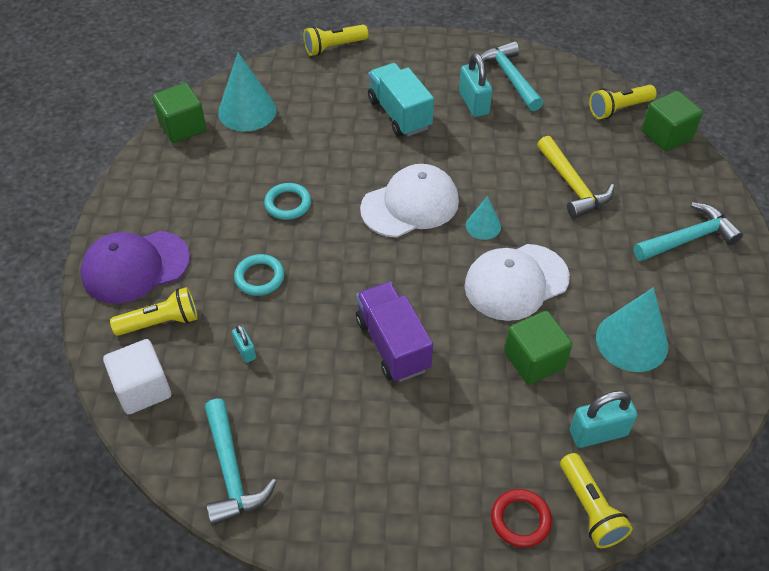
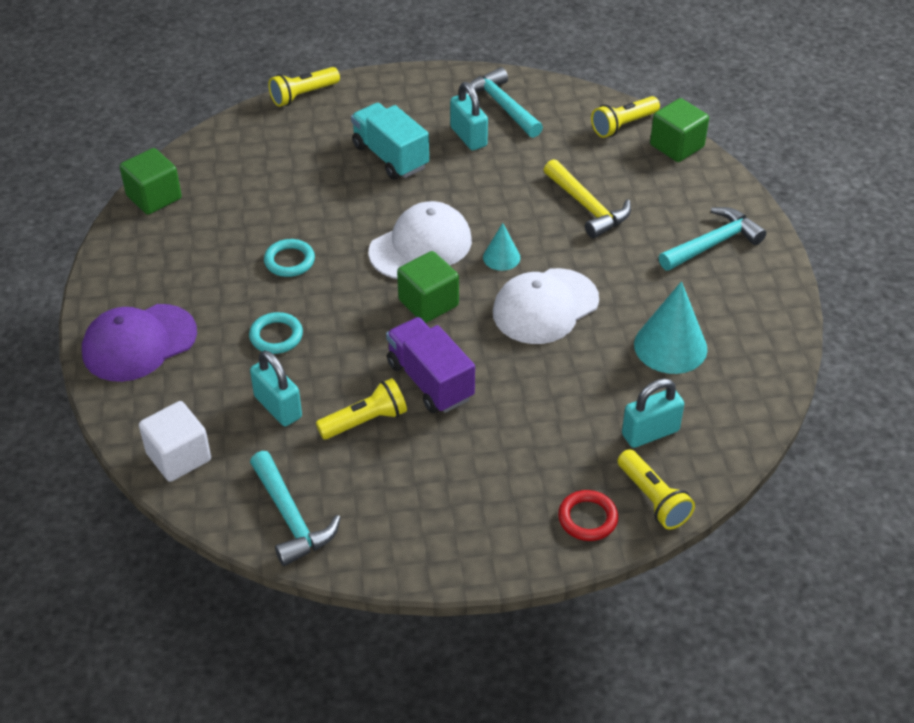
camera: 10 degrees left, 5 degrees down
yellow flashlight [110,287,198,336] -> yellow flashlight moved to [316,378,407,440]
turquoise cone [218,53,277,131] -> none
turquoise padlock [232,324,256,363] -> turquoise padlock [250,351,302,426], size x1.81
green cube [504,311,572,384] -> green cube moved to [397,251,459,323]

